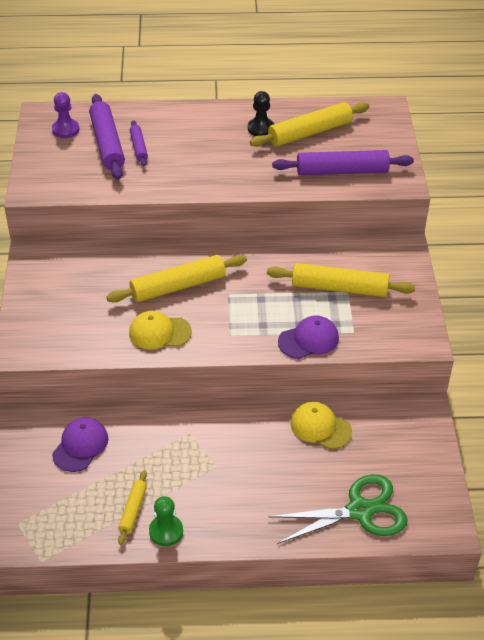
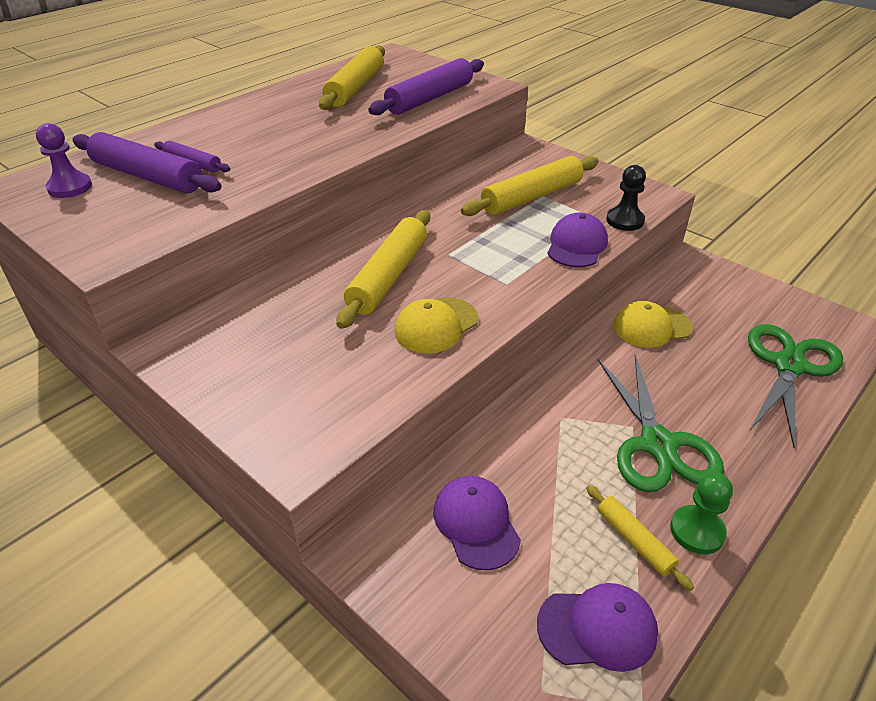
camera: 45 degrees left, 5 degrees down
black pawn [248,91,274,136] -> black pawn moved to [606,165,646,231]
none -> purple cap [537,583,658,672]
none -> green scissors [598,355,724,492]

